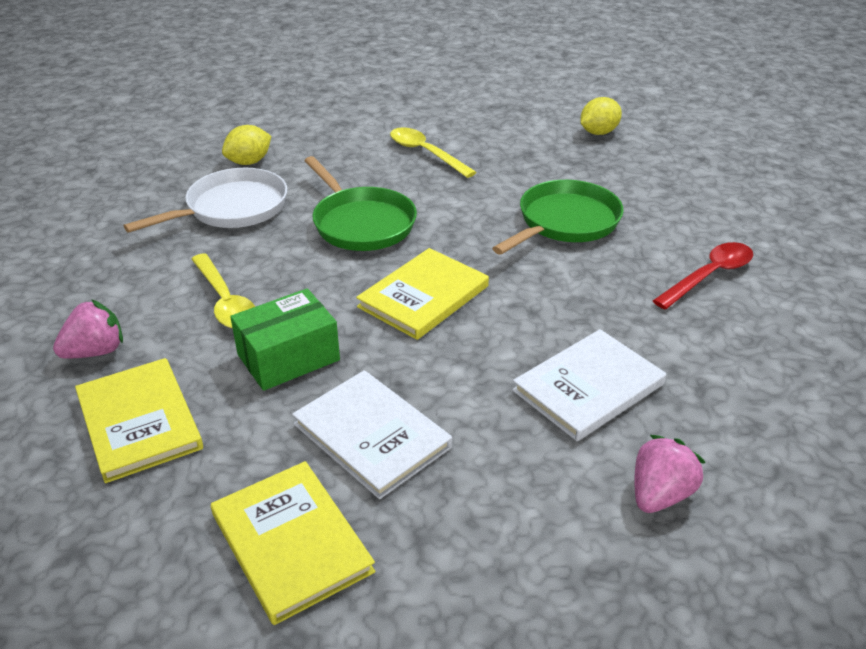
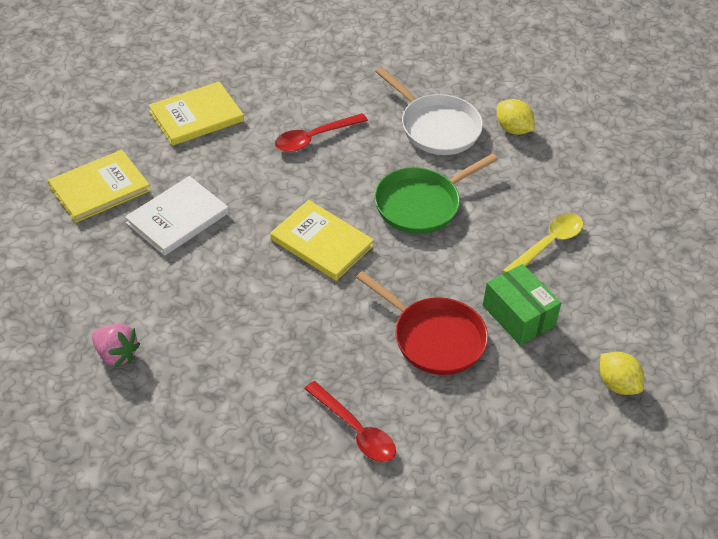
camera: 85 degrees right, 10 degrees up
pink strawberry [53,299,123,359] -> none
yellow spoon [191,253,255,329] -> red spoon [275,113,368,152]
green box [230,288,340,391] -> green box moved to [483,264,561,345]
green pan [492,180,624,255] -> red pan [356,271,488,375]
white book [512,329,666,441] -> none

